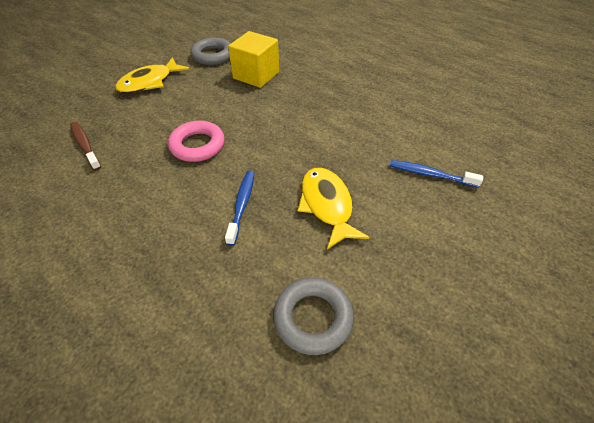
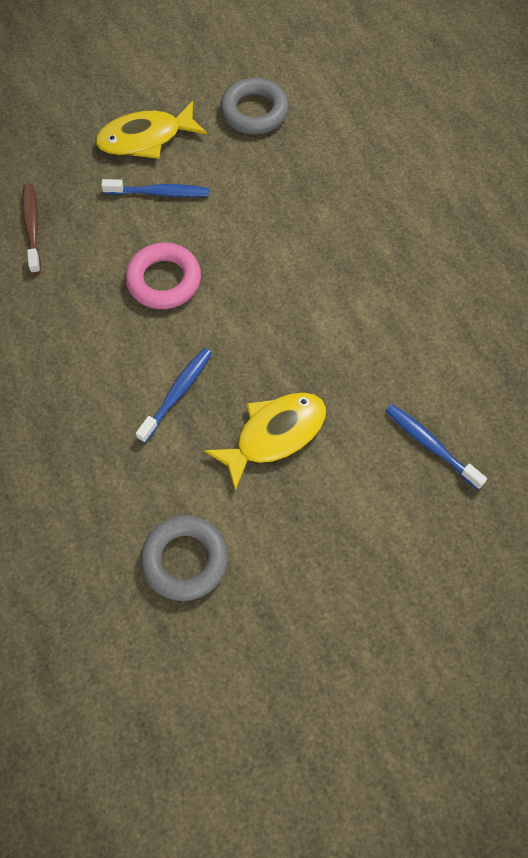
camera: 25 degrees right, 15 degrees up
yellow cube [228,31,279,88] -> none
yellow fish [298,168,369,249] -> yellow fish turned 45 degrees clockwise [204,393,326,491]
none -> blue toothbrush [101,179,209,197]

